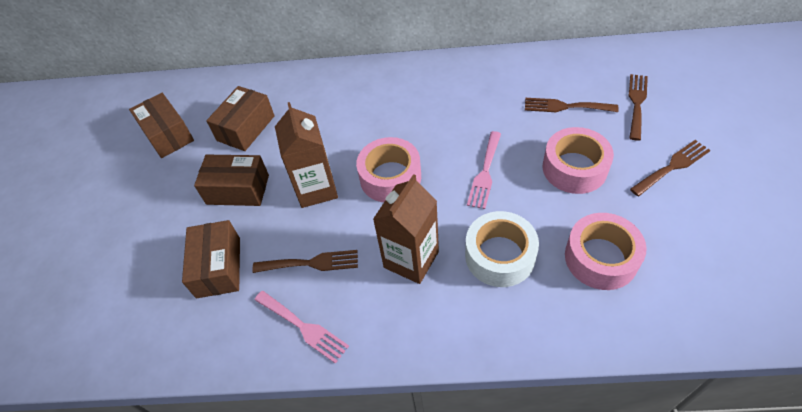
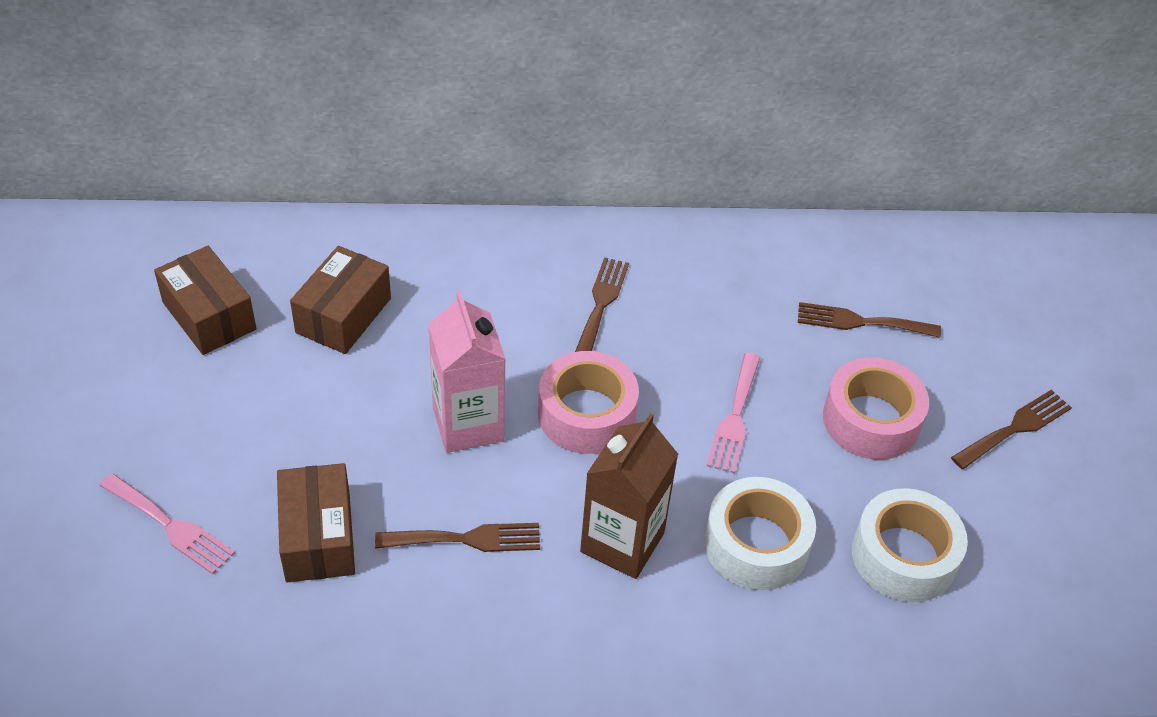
camera: 10 degrees left, 5 degrees down
brown box [194,155,269,206] -> none
pink fork [254,291,349,364] -> pink fork moved to [99,473,235,574]
brown carton [275,102,338,208] -> pink carton [428,291,506,453]
pink tape [565,213,647,290] -> white tape [852,488,968,602]
brown fork [629,74,648,141] -> brown fork moved to [575,257,629,352]

